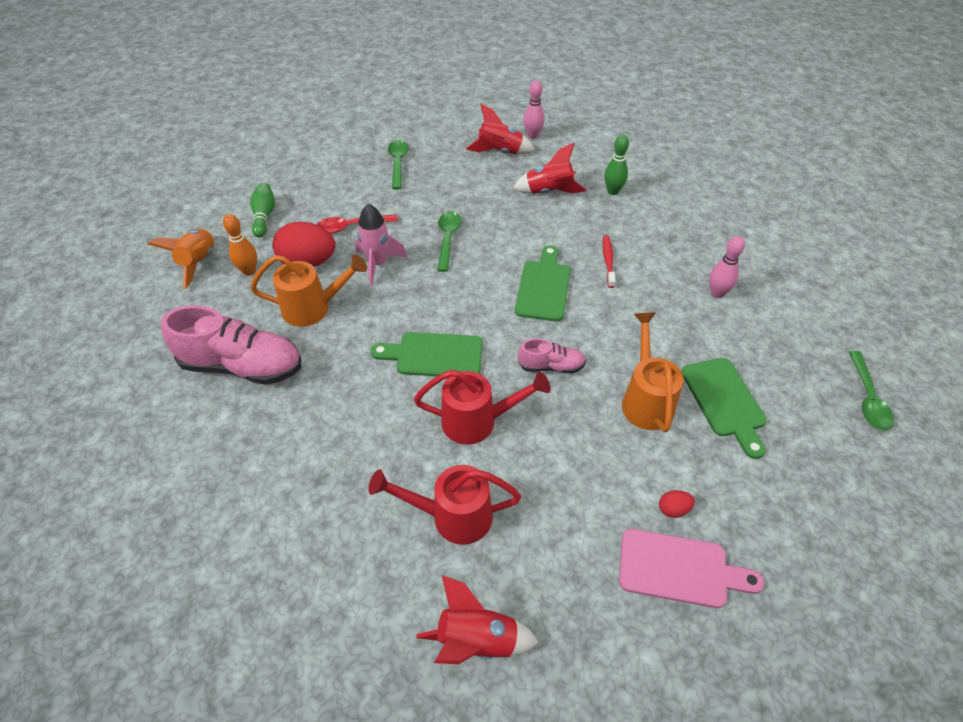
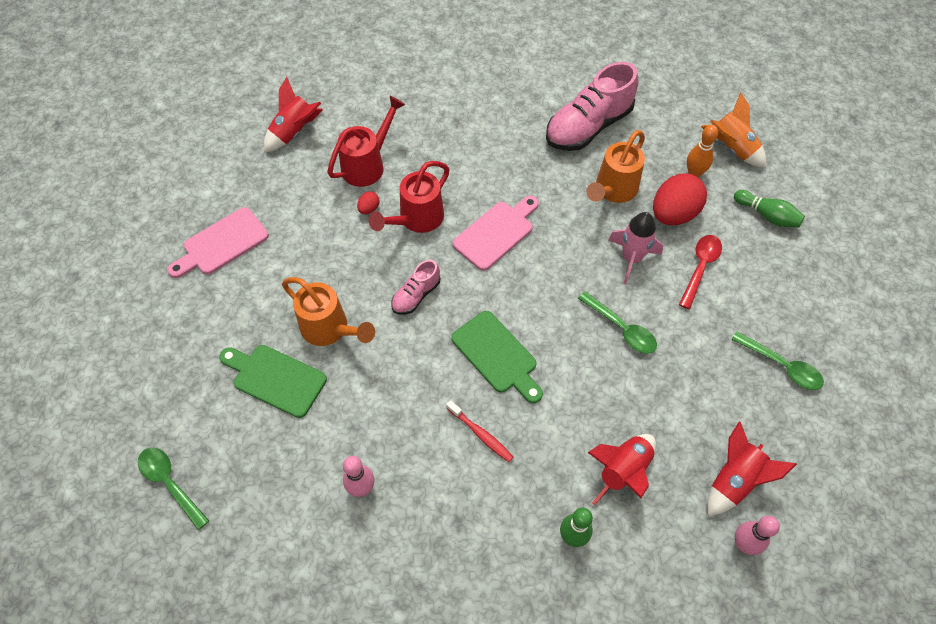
camera: 130 degrees right, 10 degrees up
green cutting board [371,332,483,376] -> pink cutting board [453,196,539,271]
red egg [659,490,695,518] -> red egg moved to [357,191,379,214]

